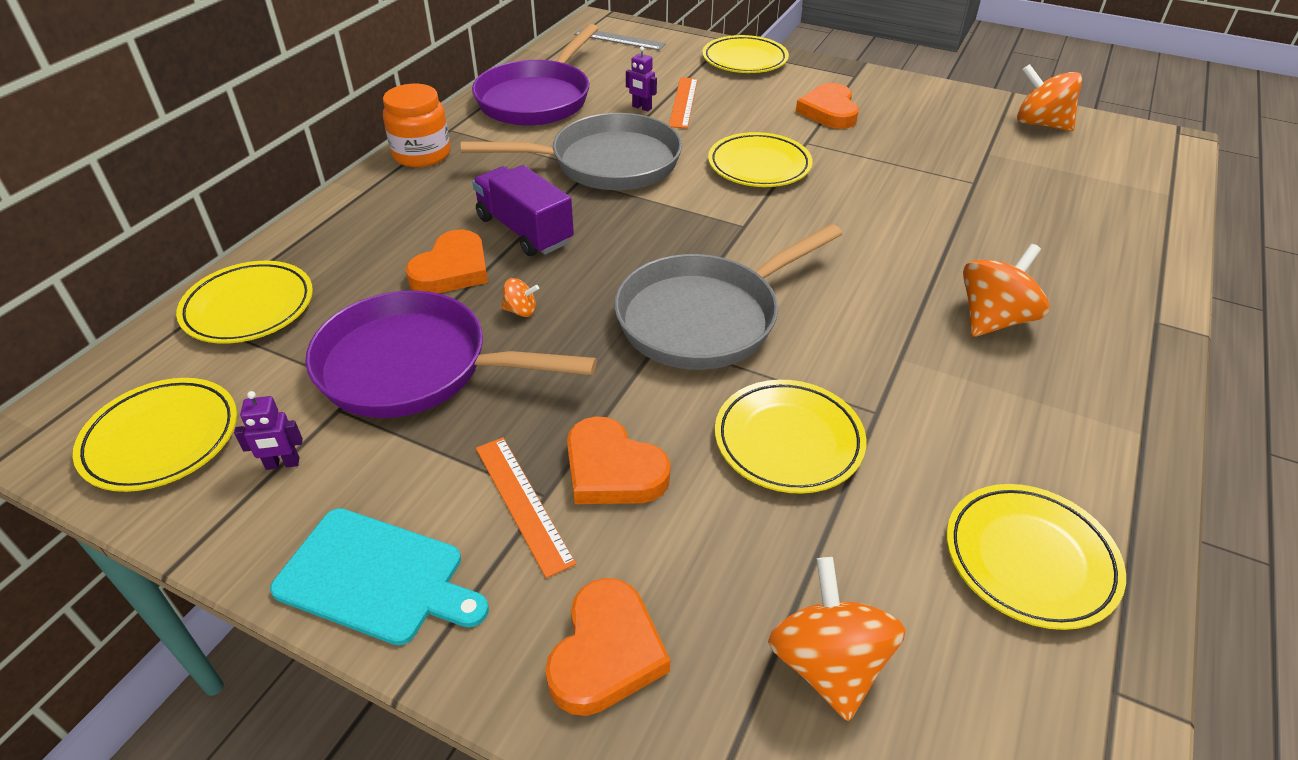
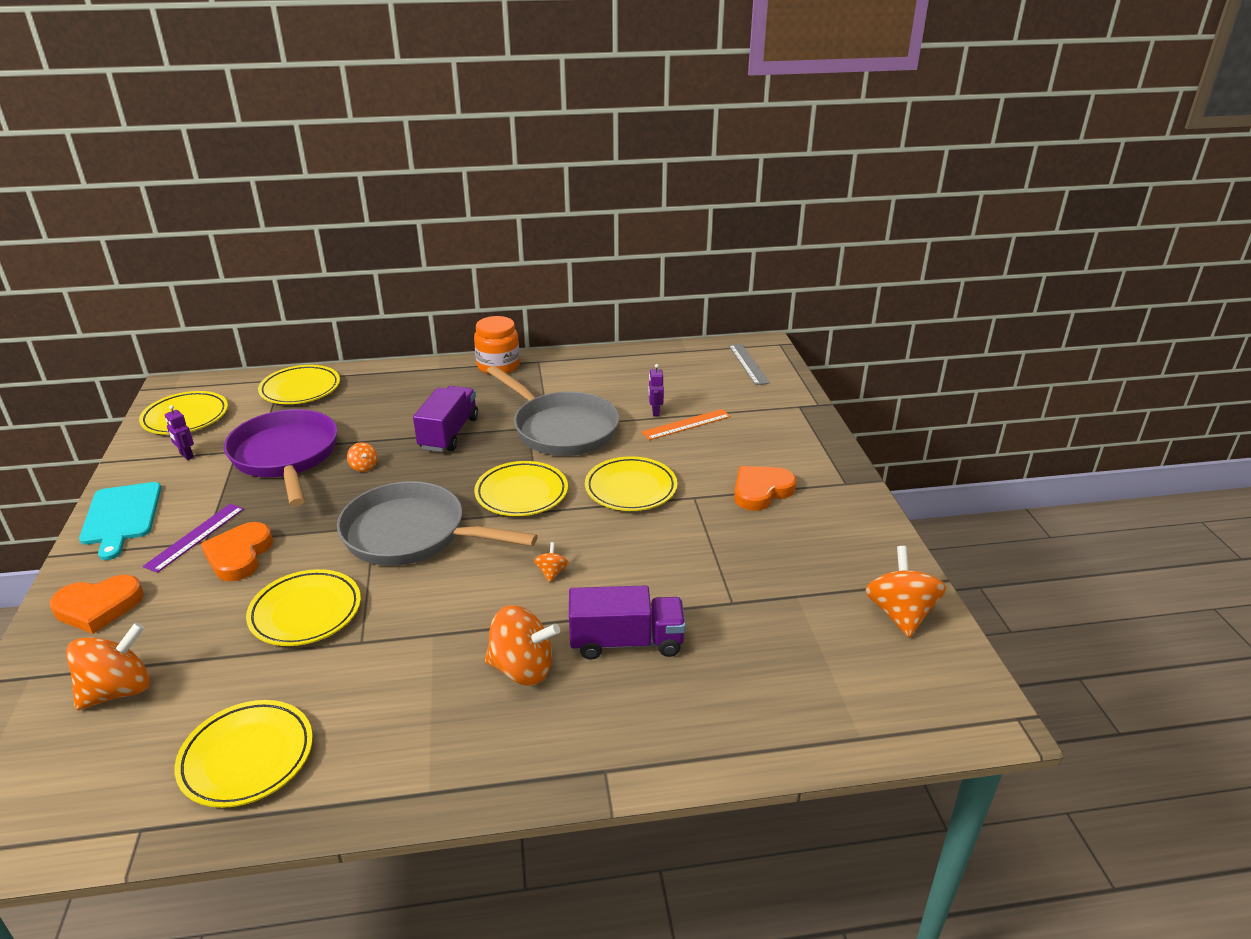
camera: 55 degrees right, 10 degrees down
orange heart [406,229,488,293] -> none
purple pan [472,24,598,126] -> none
orange ruler [476,437,576,578] -> purple ruler [143,504,244,573]
yellow plate [702,35,789,73] -> yellow plate moved to [474,461,568,516]
none -> orange spinning top [534,542,568,582]
none -> purple truck [569,585,686,660]

